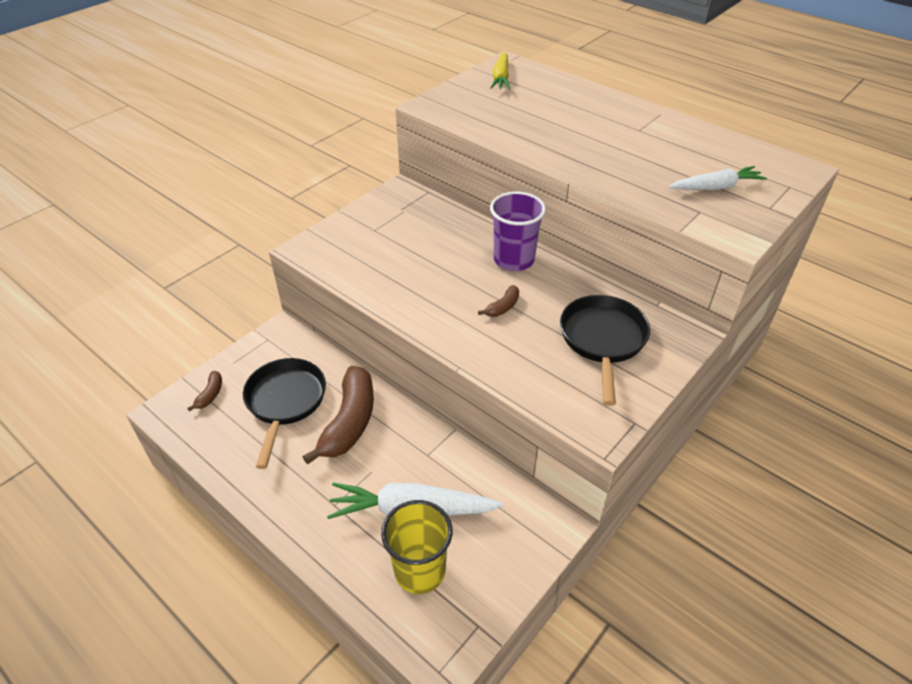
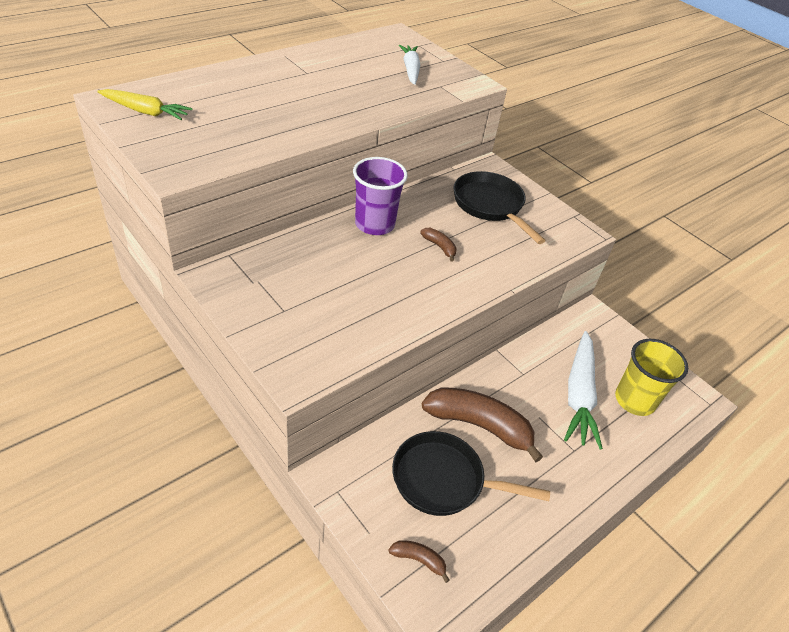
camera: 85 degrees left, 0 degrees up
black pan [560,295,650,406] -> black pan turned 45 degrees clockwise [453,171,546,244]

